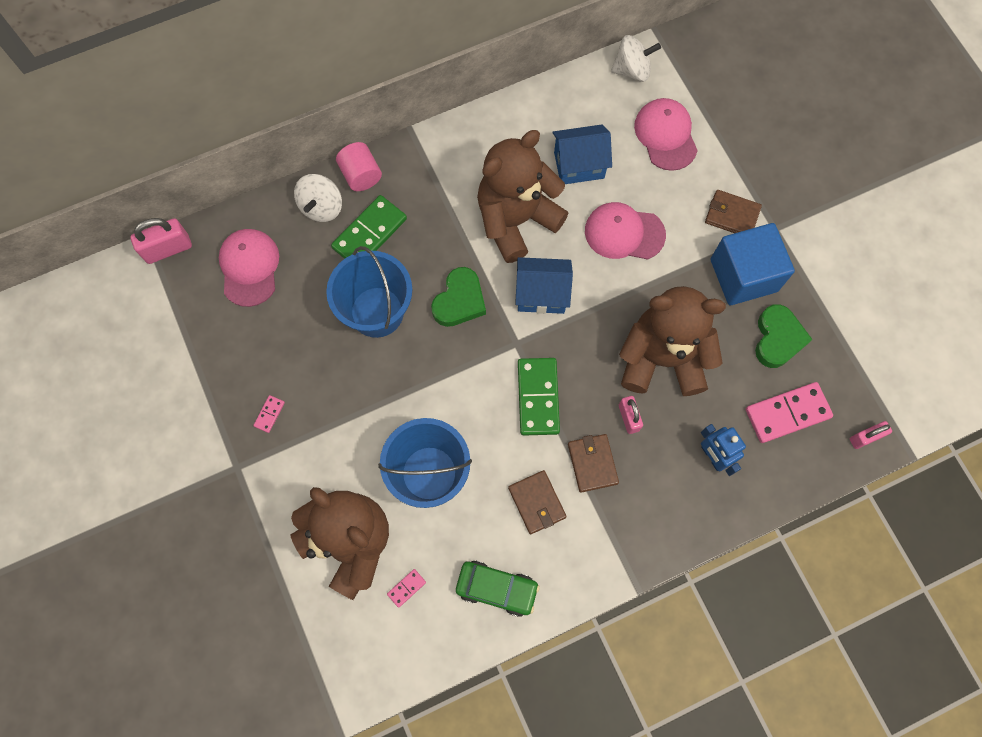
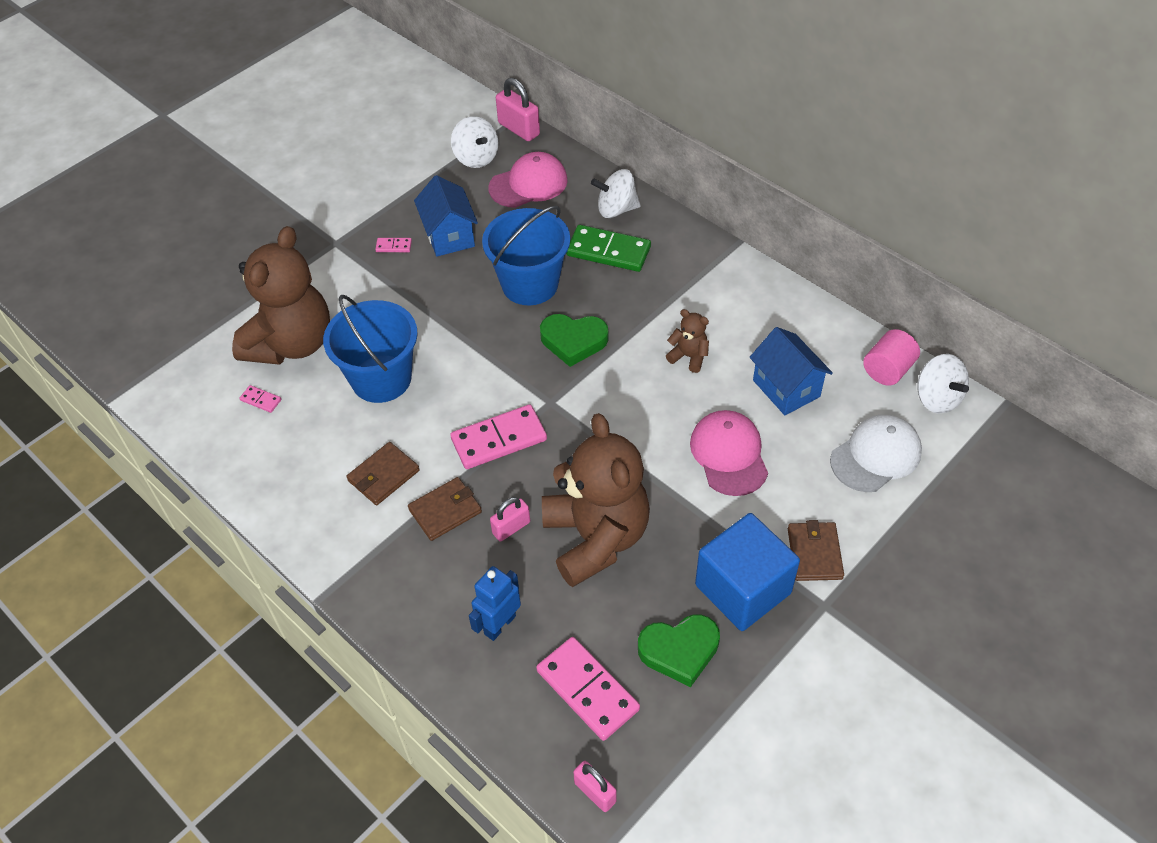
camera: 70 degrees right, 20 degrees down
pink cylinder [336,142,382,191] -> pink cylinder moved to [863,329,920,386]
green car [456,561,540,617] -> none
brown teddy bear [477,130,568,263] -> brown teddy bear [666,309,709,373], size x0.41
blue house [515,257,573,314] -> blue house moved to [414,175,478,256]
green domino [518,358,560,436] -> pink domino [450,404,547,469]
pink cap [634,98,698,171] -> white cap [830,415,922,492]
none -> white spinning top [451,116,498,168]

